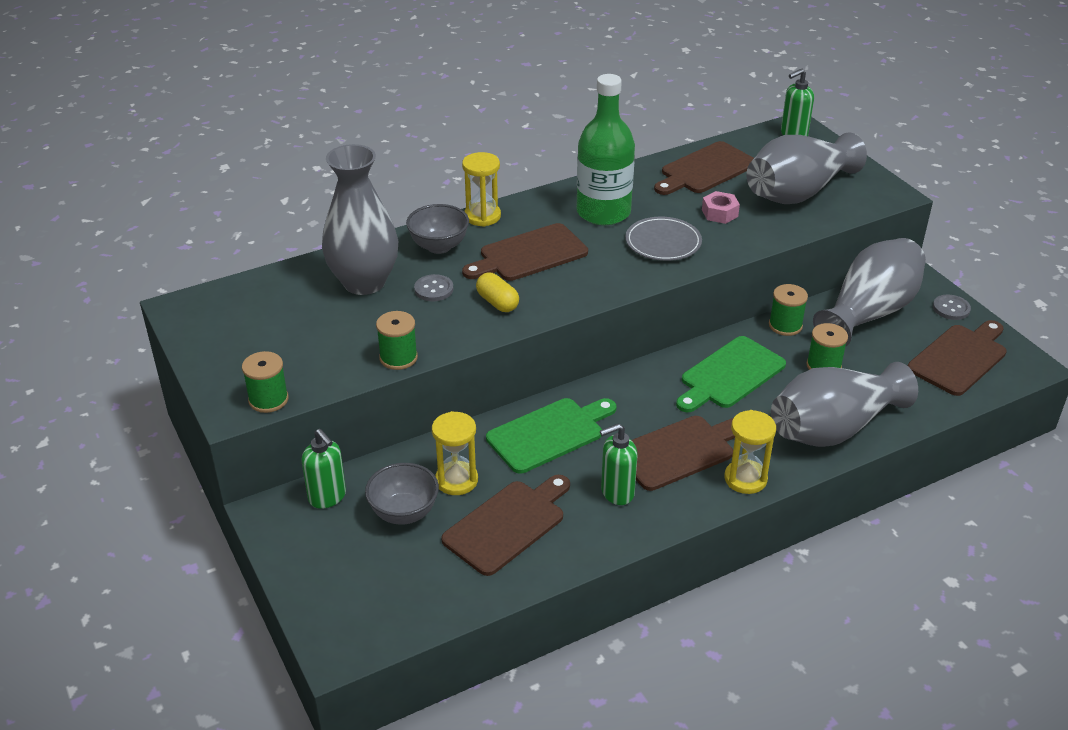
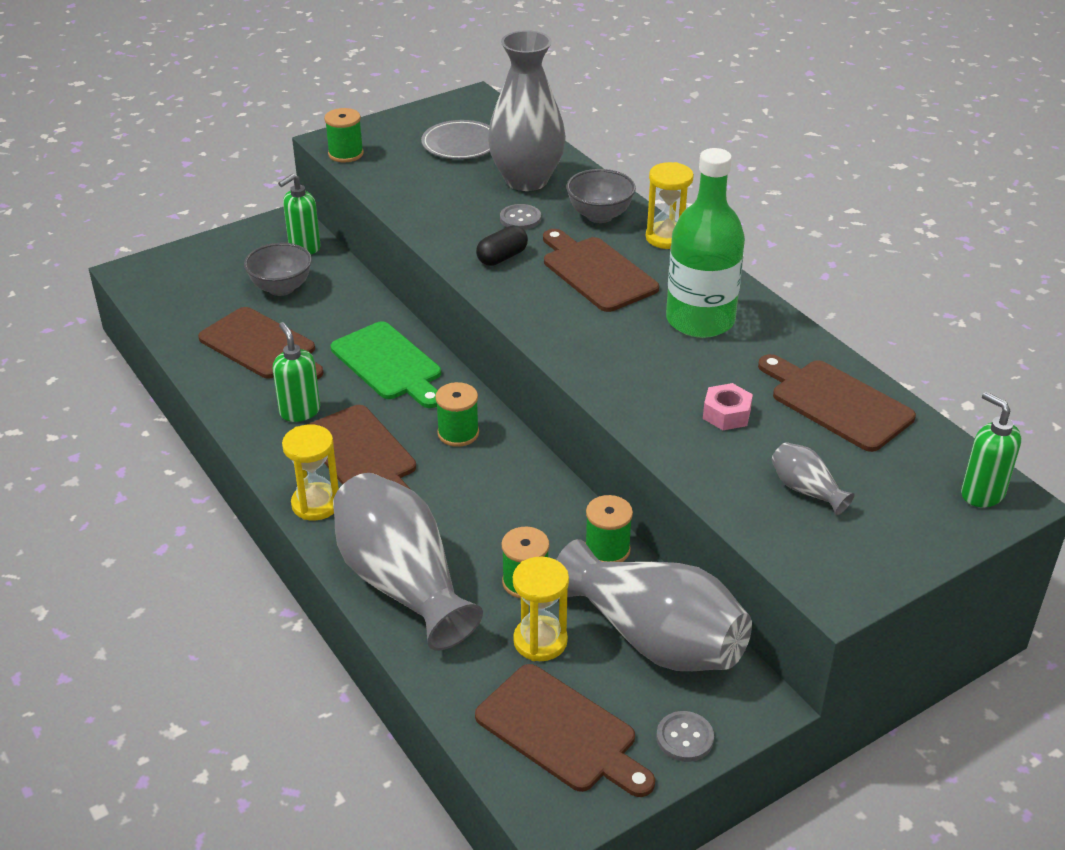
camera: 85 degrees right, 0 degrees up
green spool [376,311,418,370] -> green spool moved to [435,382,479,447]
yellow hourglass [432,411,478,495] -> yellow hourglass moved to [513,556,569,661]
yellow capsule [476,273,519,312] -> black capsule [476,225,528,266]
grey plate [625,217,702,261] -> grey plate moved to [421,120,490,159]
green cutting board [676,336,786,412] -> none
grey vase [746,133,867,204] -> grey vase [771,442,855,515], size x0.44

